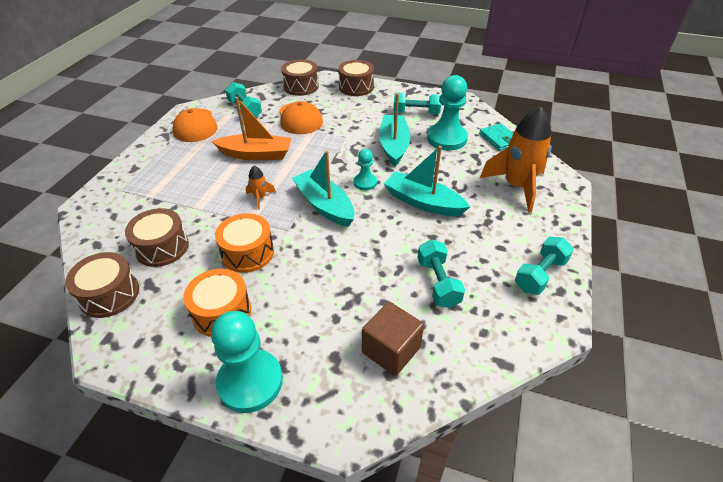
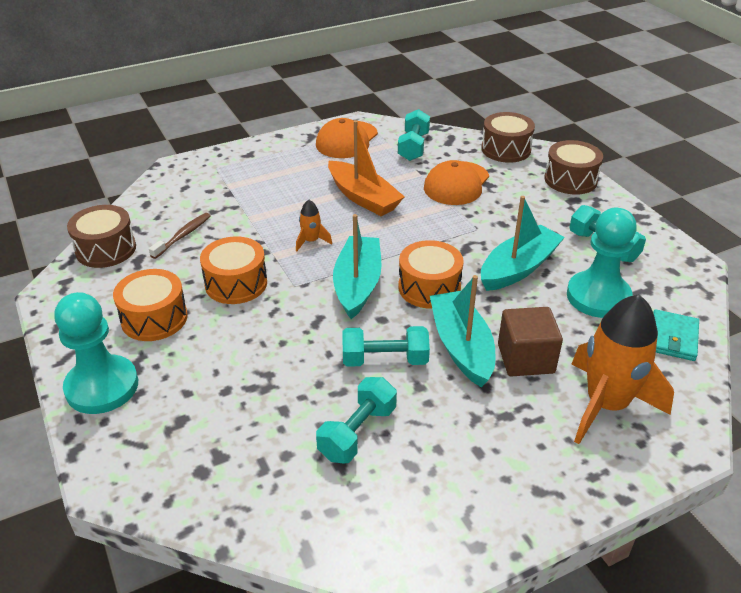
camera: 45 degrees right, 5 degrees down
brown drum [125,208,189,267] -> brown toothbrush [149,213,211,259]
turquoise pawn [353,149,377,191] -> orange drum [398,240,464,309]
brown cube [362,302,424,376] -> brown cube moved to [498,307,563,376]
turquoise dumbbell [515,237,574,295] -> turquoise dumbbell moved to [342,326,430,367]

